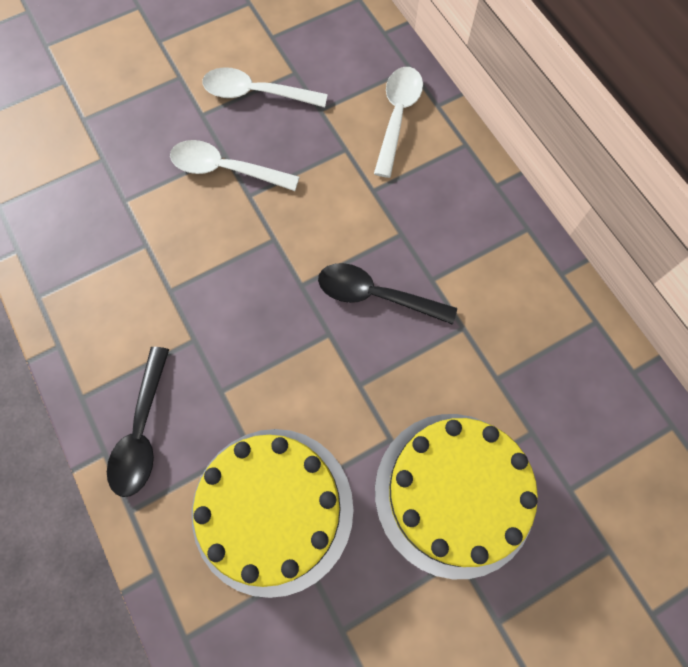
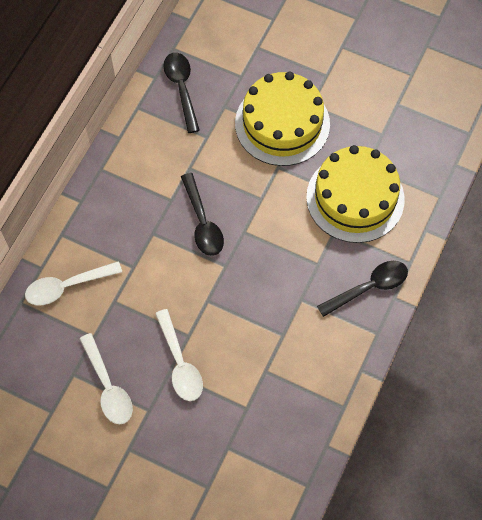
camera: 125 degrees left, 5 degrees down
none -> black spoon [163,53,200,133]

